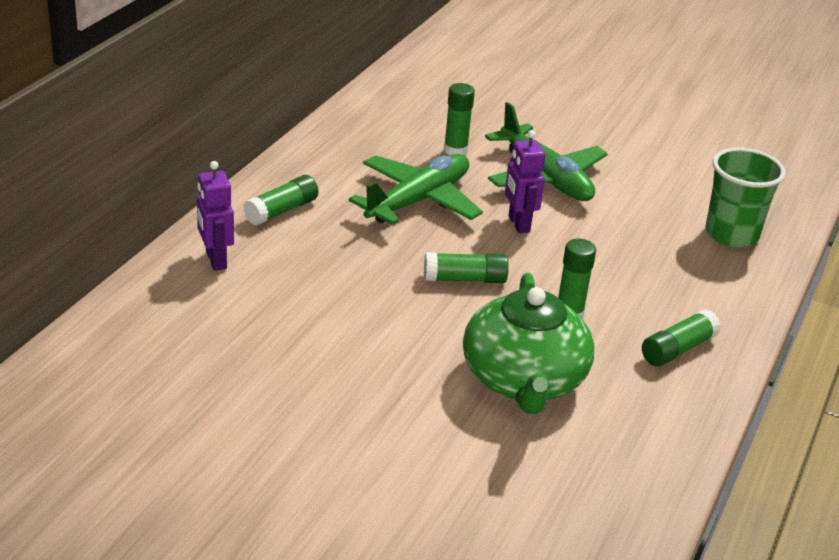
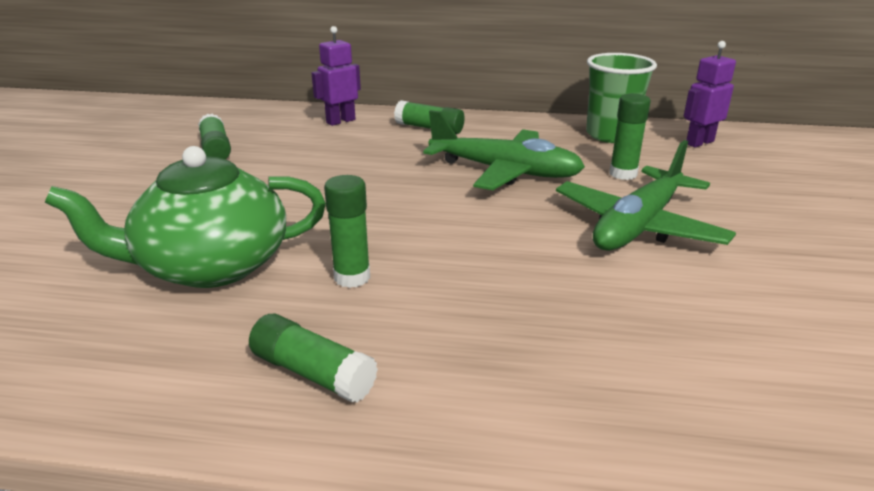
camera: 75 degrees right, 5 degrees down
green glue stick [424,252,508,283] -> green glue stick moved to [198,114,231,159]
purple robot [505,130,545,233] -> purple robot moved to [684,41,736,147]
green cup [706,148,786,247] -> green cup moved to [586,53,657,143]

